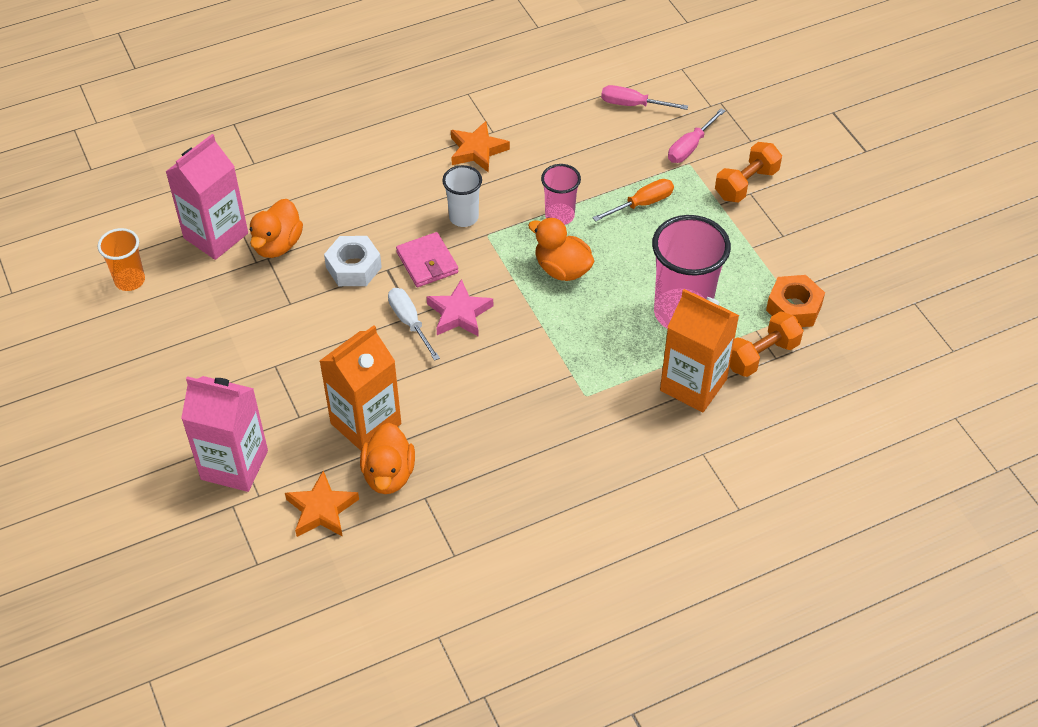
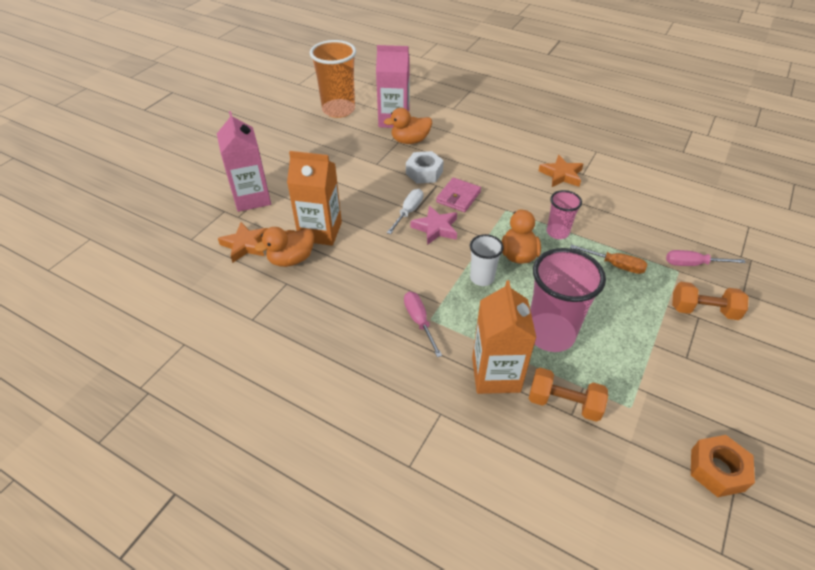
camera: 55 degrees right, 5 degrees down
orange cup [98,228,145,291] -> orange cup [310,40,356,118], size x1.83
white cup [442,165,482,227] -> white cup moved to [470,234,504,286]
pink screwdriver [601,85,688,110] -> pink screwdriver moved to [404,292,442,357]
orange nut [766,275,825,327] -> orange nut moved to [691,435,755,497]

